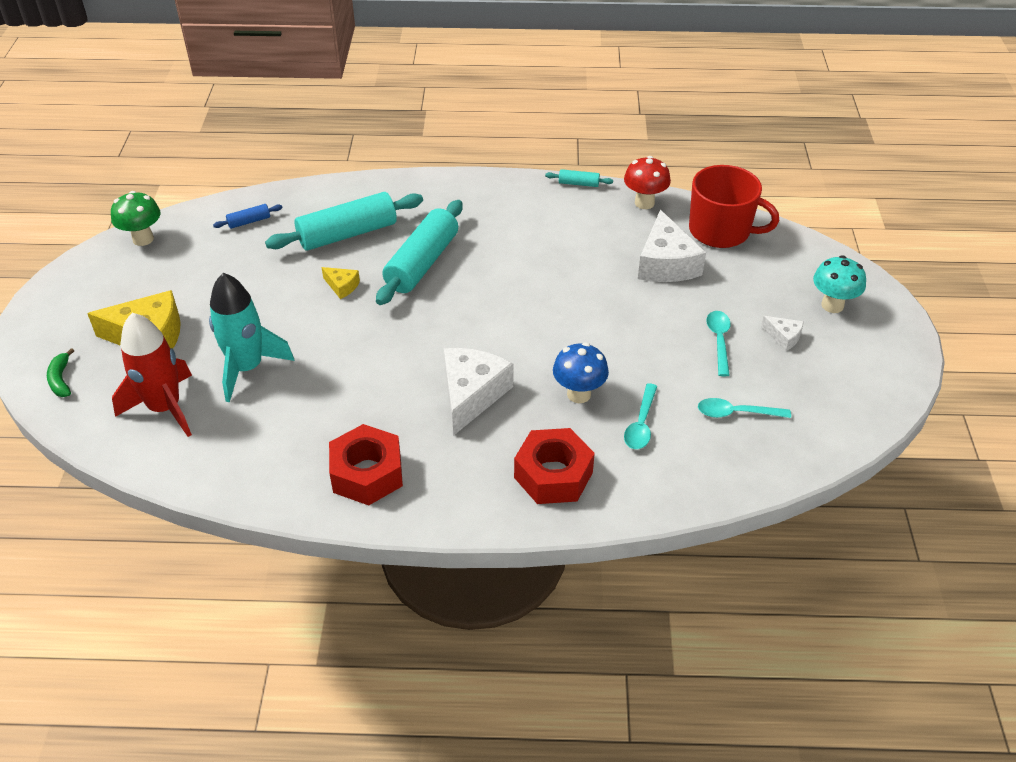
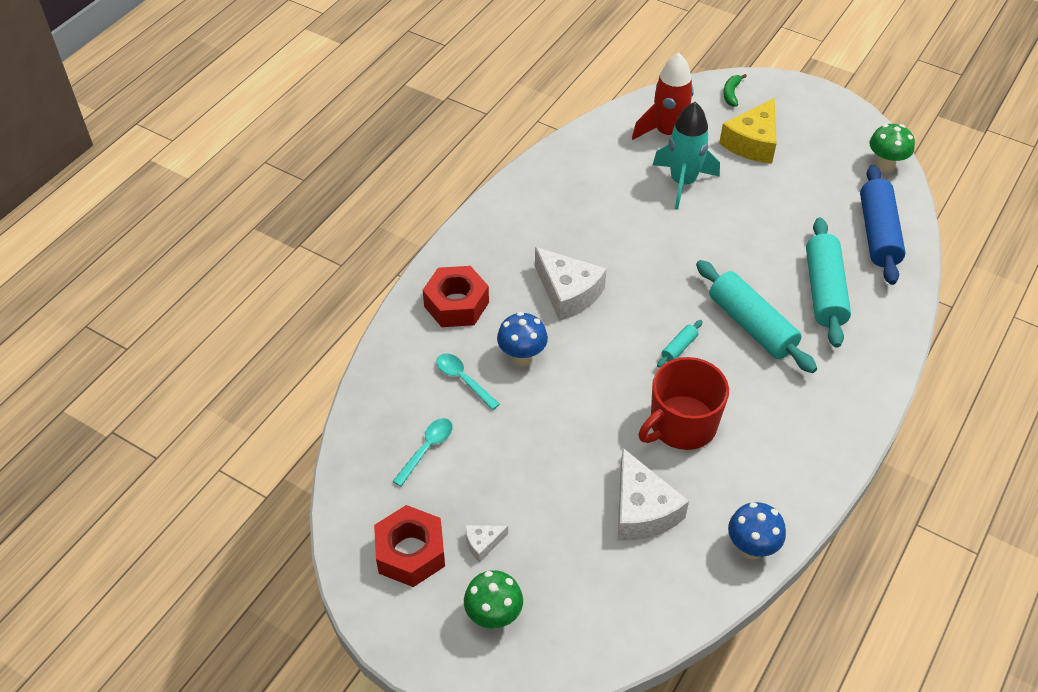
camera: 120 degrees right, 5 degrees up
green banana [47,348,74,397] -> green banana turned 90 degrees counterclockwise [723,74,747,107]
blue rolling pin [213,204,283,229] -> blue rolling pin [860,165,906,285], size x2.30
yellow cheese [321,267,360,299] -> none
red nut [329,424,403,506] -> red nut moved to [374,505,445,587]
turquoise rolling pin [545,169,613,187] -> turquoise rolling pin moved to [657,320,703,368]
red mushroom [624,156,671,209] -> blue mushroom [728,502,786,559]
white cheese [638,210,706,282] -> white cheese turned 135 degrees counterclockwise [618,448,689,540]
red mug [689,165,779,248] -> red mug moved to [639,357,729,450]
turquoise spoon [706,311,730,376] -> none
turquoise mushroom [813,255,866,313] -> green mushroom [464,570,523,629]

